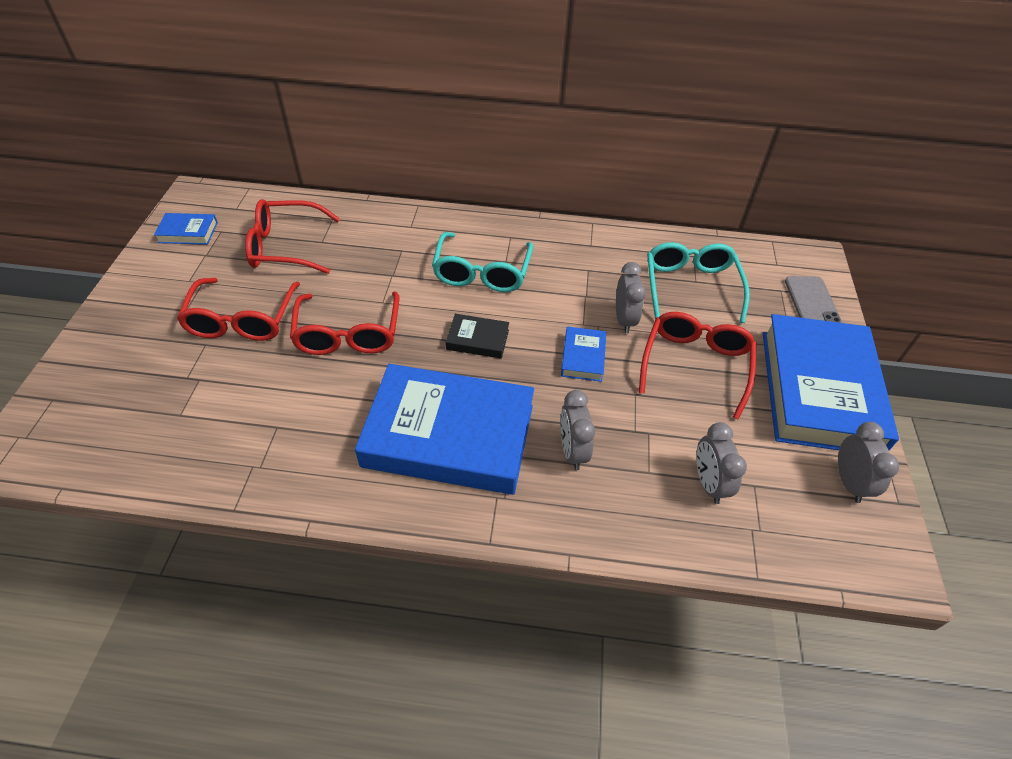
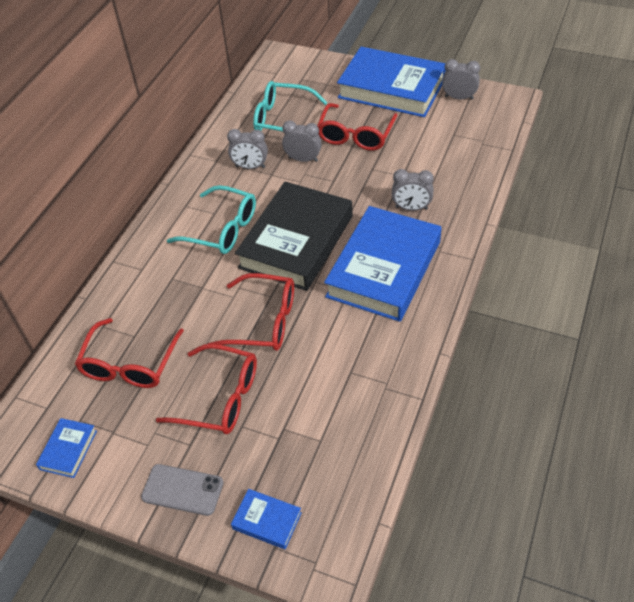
camera: 70 degrees left, 0 degrees up
black book [446,314,509,359] -> black book [235,182,352,291], size x2.41
blue book [561,327,606,382] -> blue book moved to [231,489,302,549]
red glasses [639,312,757,420] -> red glasses turned 105 degrees counterclockwise [317,103,398,151]
grey clock [697,422,747,504] -> grey clock moved to [227,129,268,169]
grey phone [785,276,842,323] -> grey phone moved to [141,464,224,516]

